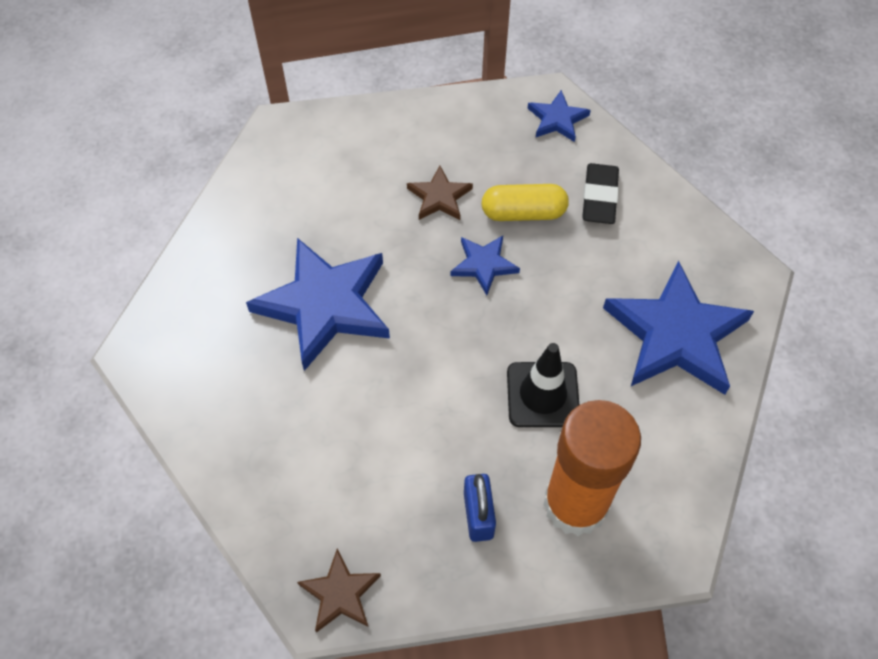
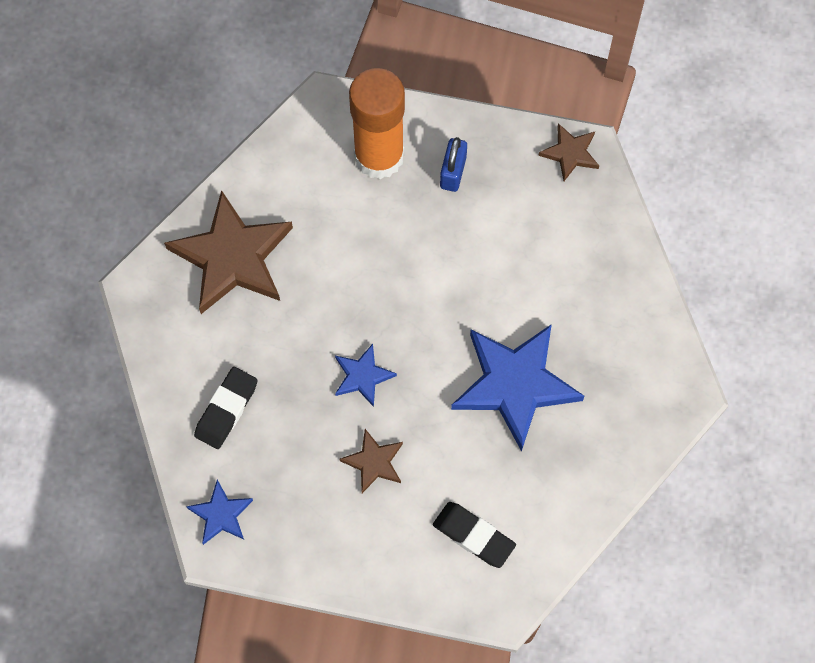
camera: 160 degrees left, 10 degrees up
yellow capsule [481,184,569,221] -> none
black traffic cone [507,343,579,427] -> none
blue star [603,261,754,395] -> brown star [164,190,293,314]
none -> black eraser [433,502,516,568]

